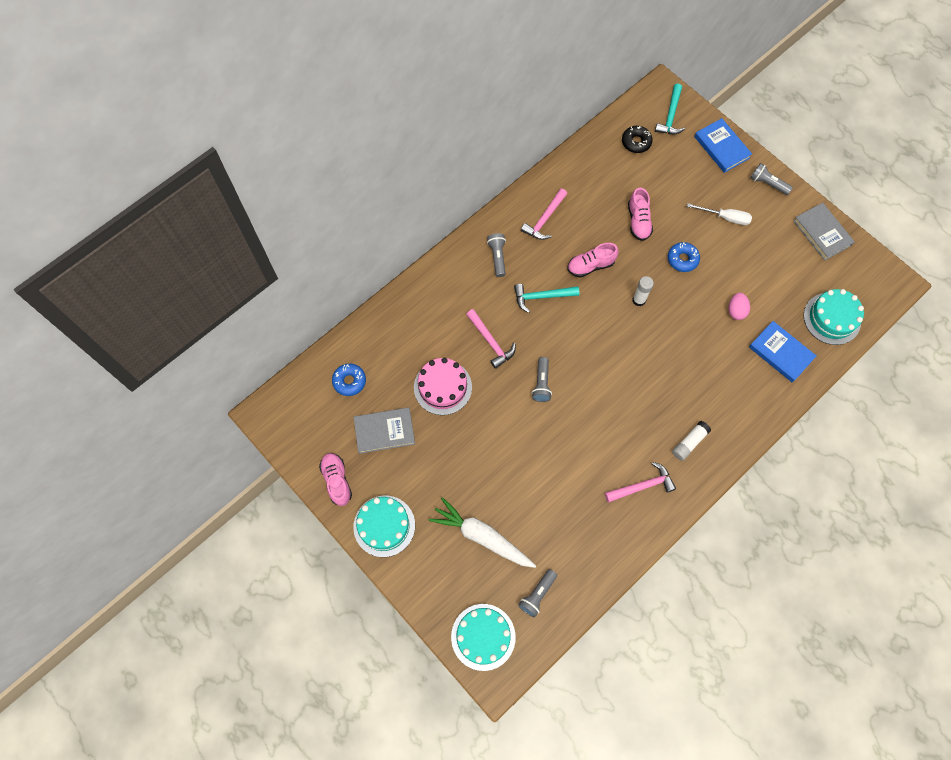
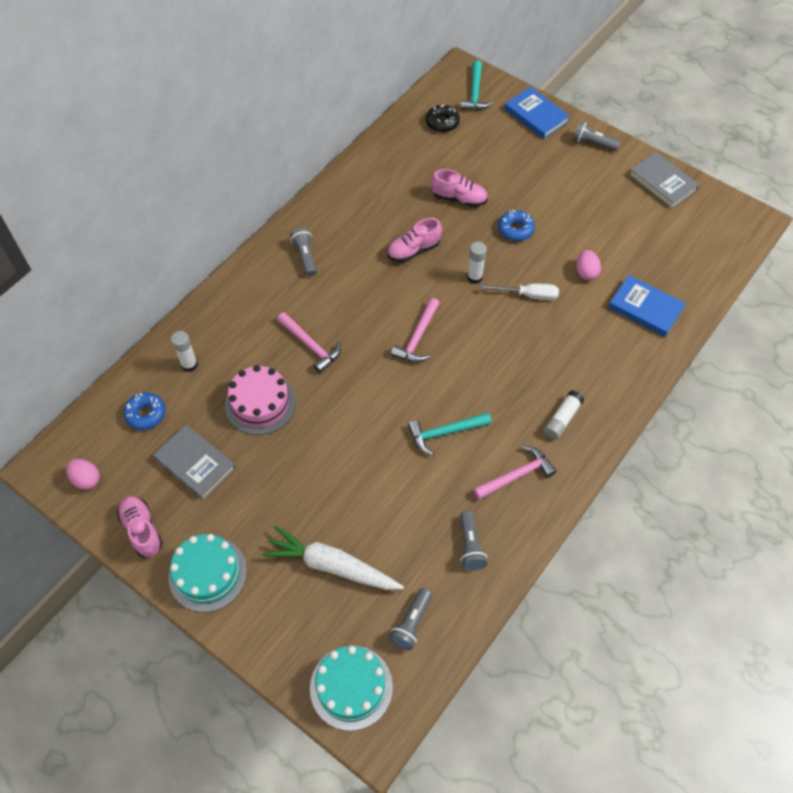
camera: 10 degrees left, 10 degrees down
grey book [354,407,415,454] -> grey book turned 60 degrees clockwise [153,425,236,500]
turquoise hammer [514,284,580,313] -> turquoise hammer moved to [408,412,492,455]
pink hammer [521,188,567,240] -> pink hammer moved to [391,298,440,362]
grey flashlight [532,357,552,402] -> grey flashlight moved to [460,511,487,571]
pink shoe [628,188,653,241] -> pink shoe turned 60 degrees counterclockwise [431,169,488,207]
white screwdriver [687,203,752,225] -> white screwdriver moved to [480,284,559,300]
turquoise cake [803,289,864,345] -> none
none -> pink egg [66,459,100,490]
none -> white glue stick [171,331,198,372]

